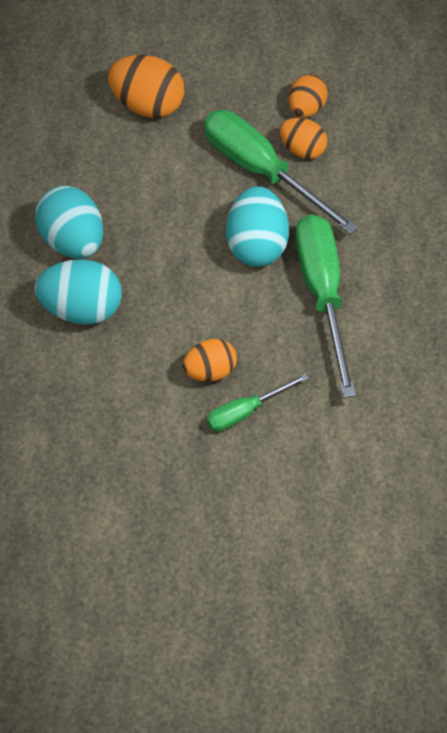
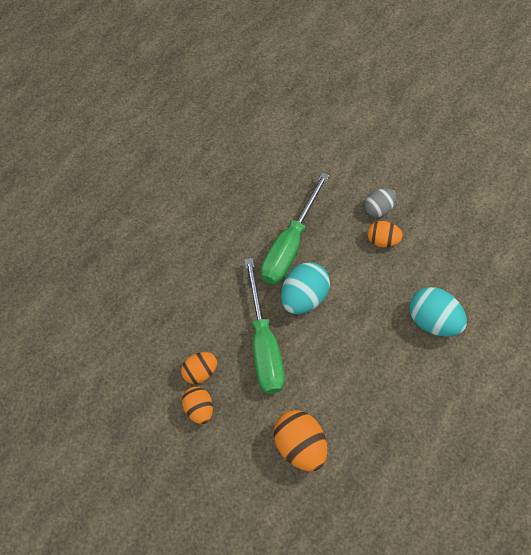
camera: 145 degrees left, 5 degrees up
turquoise egg [35,186,103,259] -> none
green screwdriver [207,373,309,432] -> grey egg [365,188,396,218]
orange egg [279,118,327,159] -> orange egg moved to [182,386,213,424]

